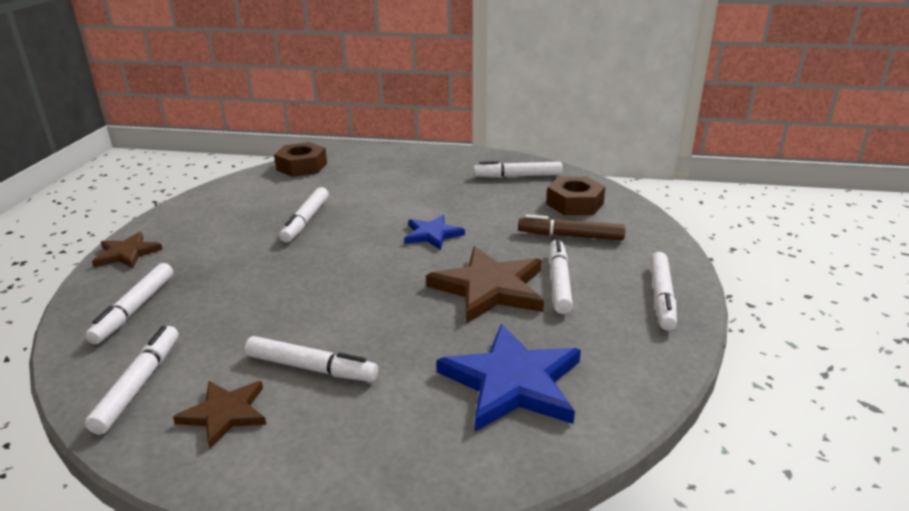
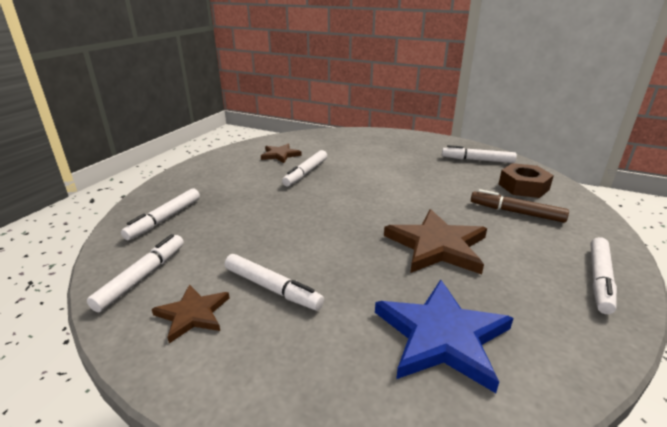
camera: 15 degrees right, 0 degrees up
brown star [92,232,163,268] -> brown star moved to [261,144,302,163]
brown nut [274,142,327,177] -> none
blue star [404,215,465,250] -> none
white marker [549,238,573,314] -> none

